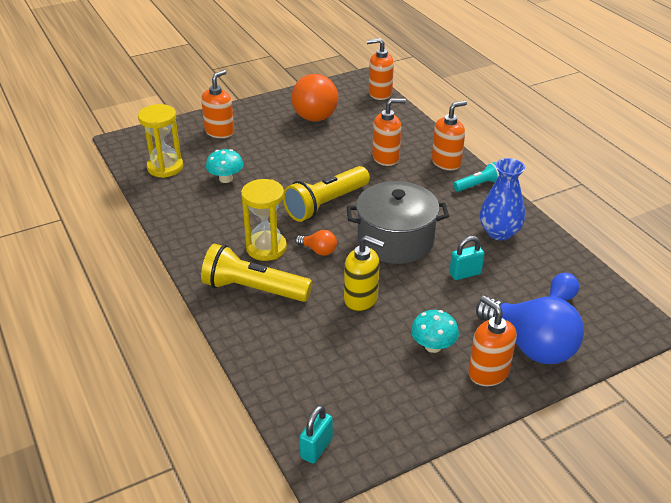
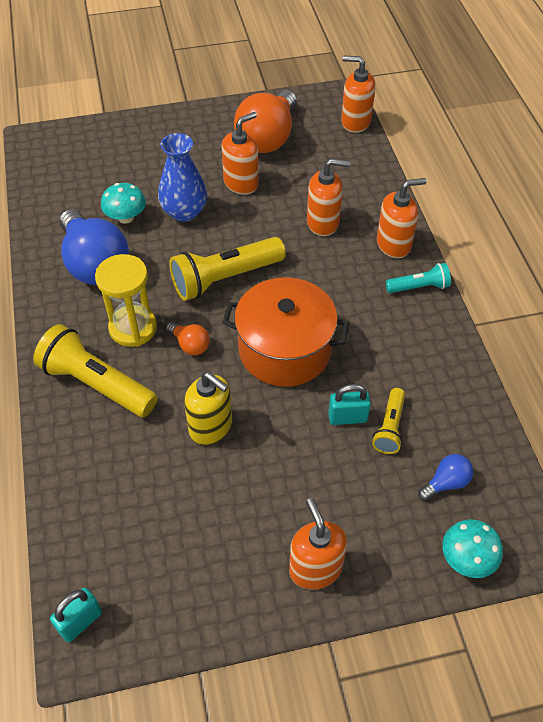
camera: 15 degrees right, 15 degrees up
yellow hourglass [138,104,183,178] -> none
orange soap dispenser [201,70,234,138] -> orange soap dispenser moved to [222,112,259,195]
grey pot [347,181,449,264] -> orange pot [222,277,349,387]
turquoise mushroom [411,310,459,353] -> turquoise mushroom moved to [442,519,503,578]
blue light bulb [476,297,584,364] -> blue light bulb moved to [59,209,129,285]
blue vase [480,158,525,240] -> blue vase moved to [158,133,207,222]
none -> yellow flashlight [372,388,405,454]

